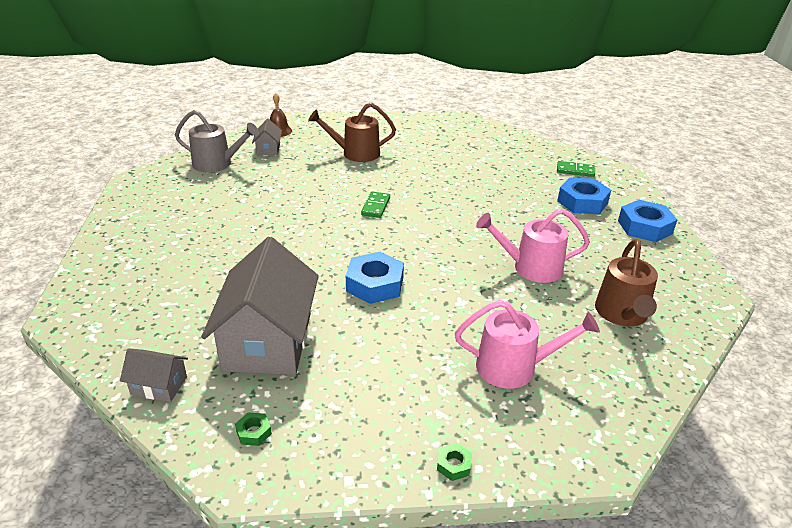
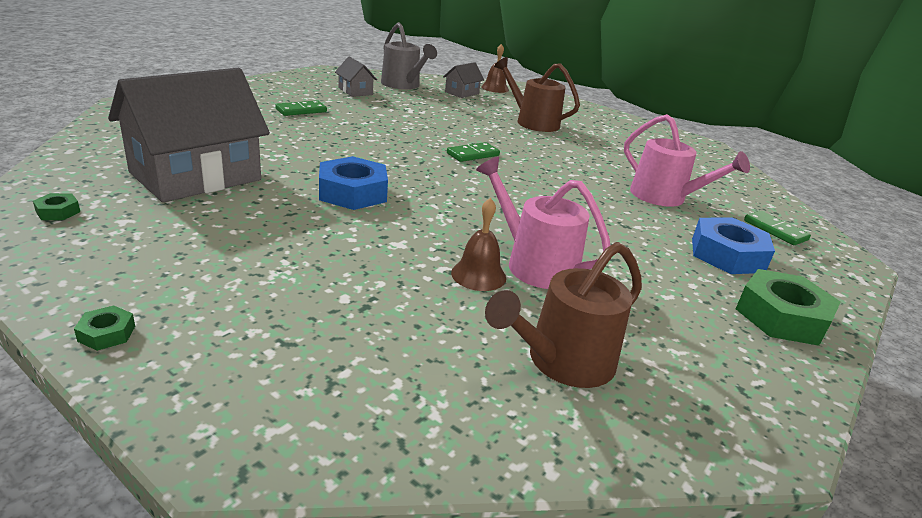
camera: 40 degrees right, 5 degrees down
grey house [120,348,188,402] -> grey house moved to [335,57,377,97]
pink watering can [455,300,600,389] -> pink watering can moved to [624,114,750,207]
blue nut [618,200,677,242] -> green nut [736,269,841,346]
none -> green domino [275,100,327,116]
none -> brown bell [451,198,506,291]

